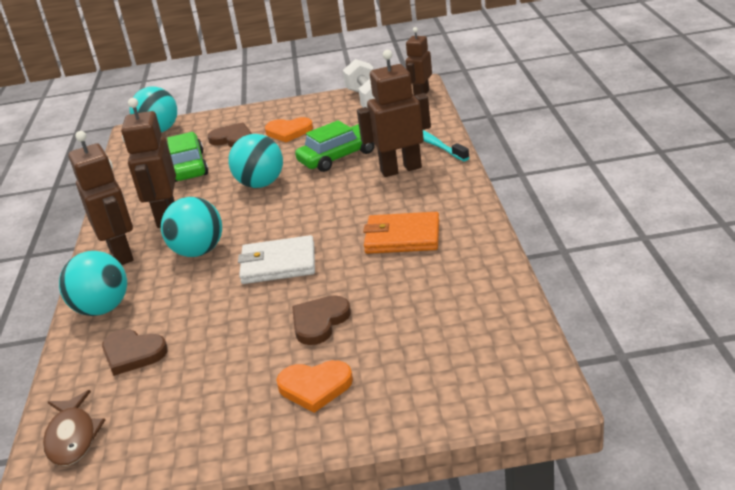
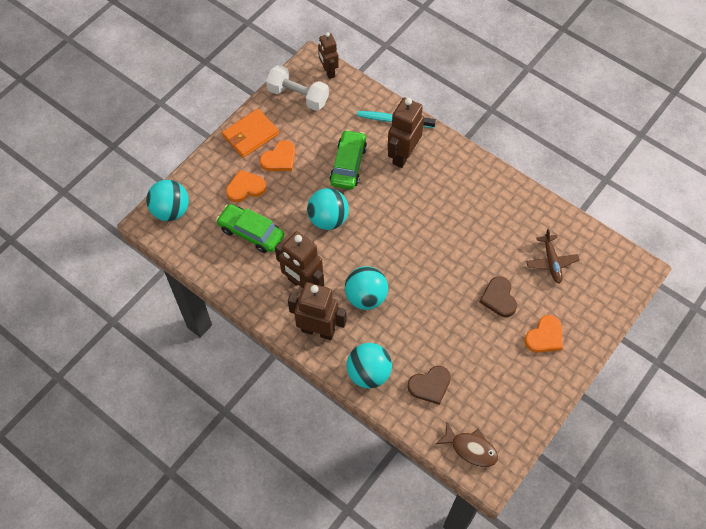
camera: 50 degrees left, 30 degrees up
brown heart [208,122,252,147] -> orange heart [226,170,266,202]
white wallet [238,235,315,284] -> none
orange wallet [363,212,439,254] -> orange wallet moved to [222,109,279,158]
none -> brown plane [526,229,580,284]

